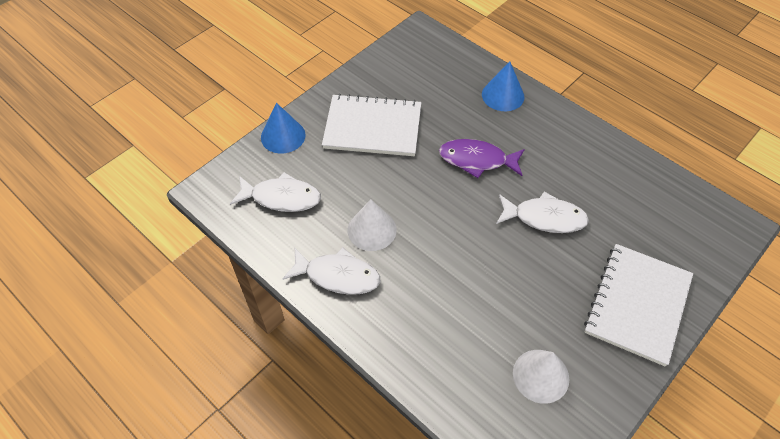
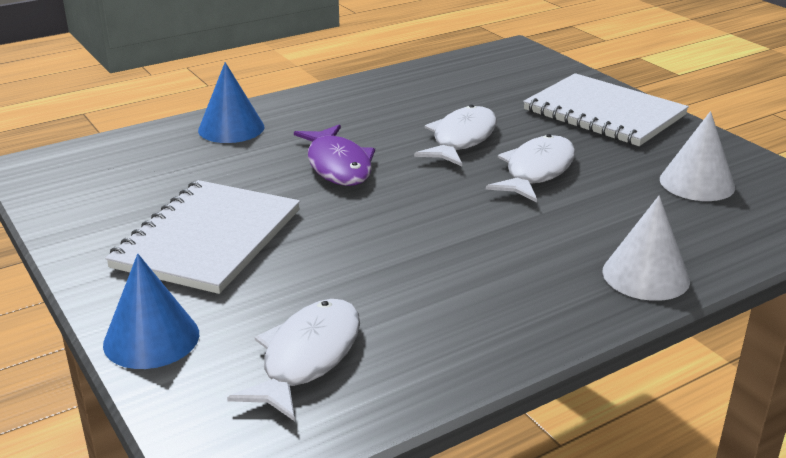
camera: 75 degrees left, 25 degrees down
white fish [283,247,380,295] -> white fish moved to [486,134,575,202]
white cone [348,199,397,251] -> white cone moved to [602,196,690,301]
purple fish [439,139,525,178] -> purple fish turned 45 degrees counterclockwise [294,124,375,186]

